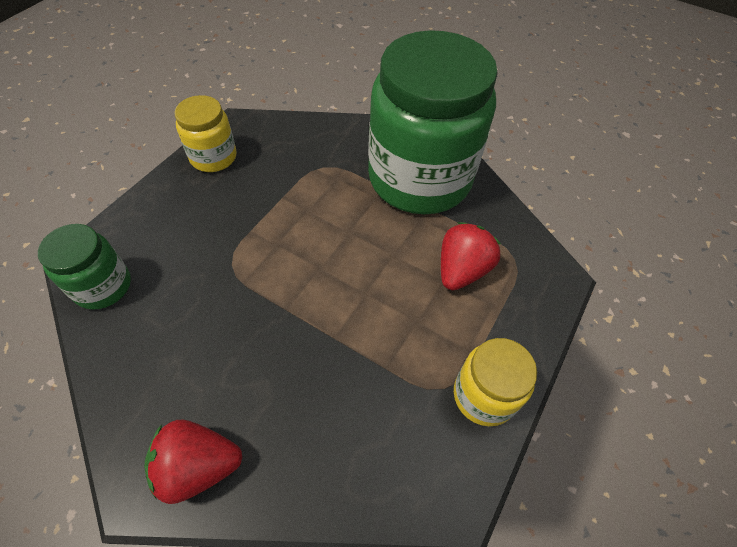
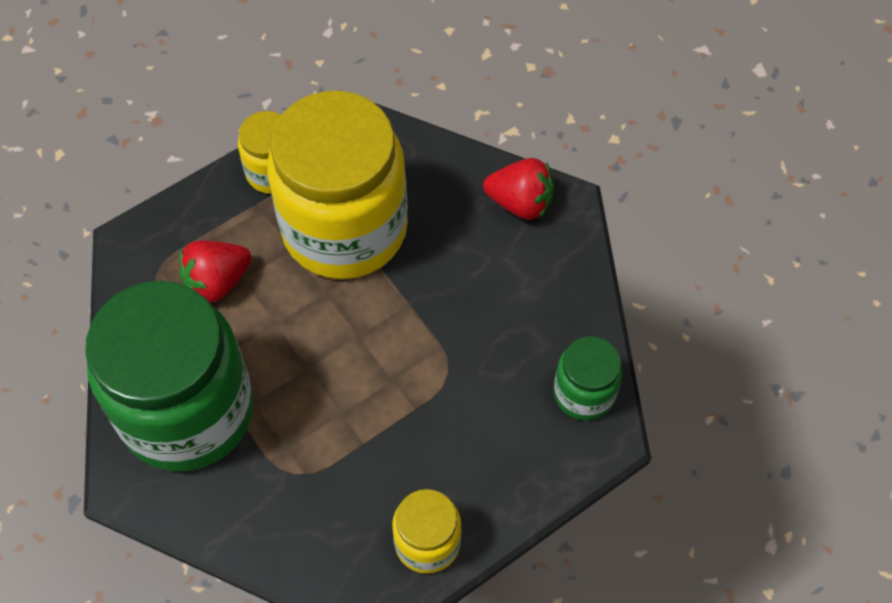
camera: 155 degrees left, 5 degrees up
none -> yellow jar [267,91,408,279]

